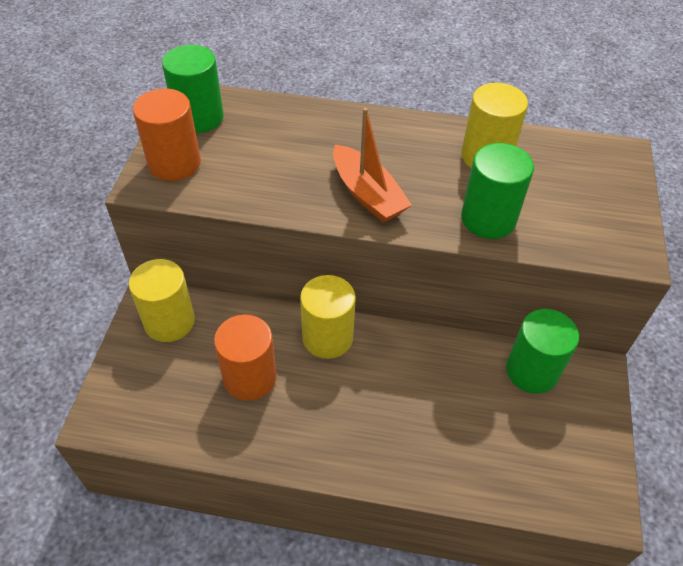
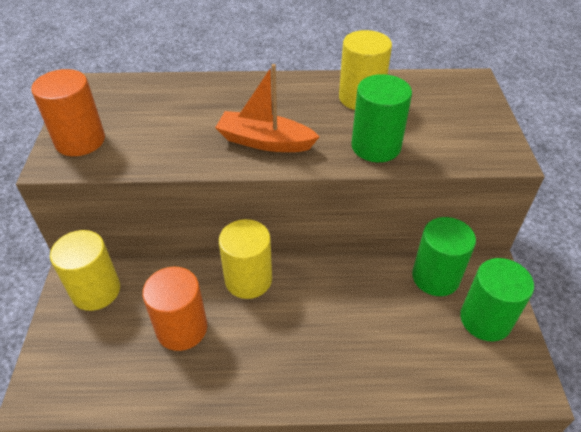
camera: 10 degrees left, 5 degrees down
green cylinder [162,45,224,133] -> green cylinder moved to [460,258,534,341]
orange boat [333,108,412,223] -> orange boat turned 150 degrees clockwise [215,64,320,152]

